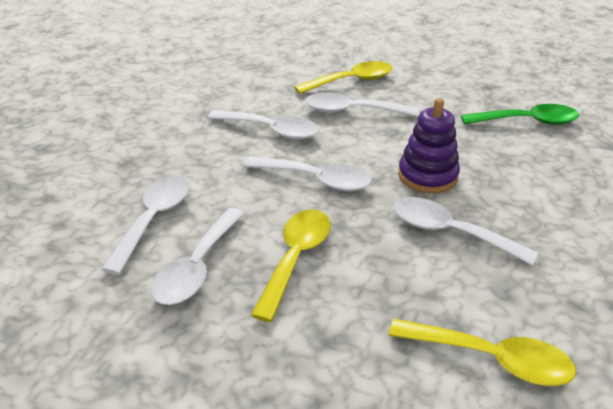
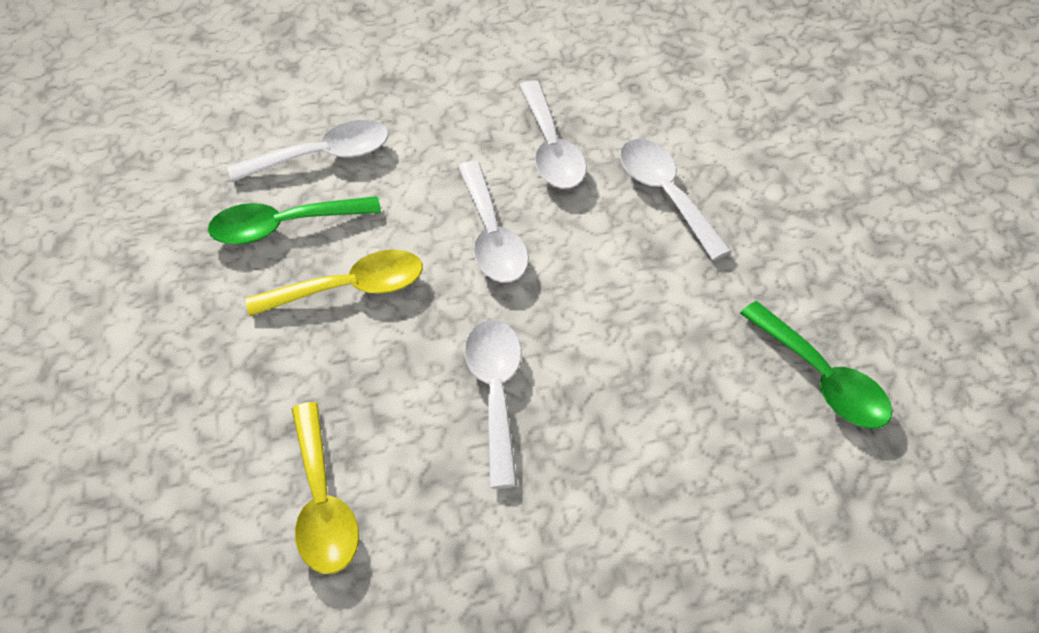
camera: 55 degrees right, 15 degrees up
white spoon [151,208,245,305] -> green spoon [208,196,381,245]
yellow spoon [294,61,392,94] -> none
purple stacking toy [398,98,460,194] -> none

